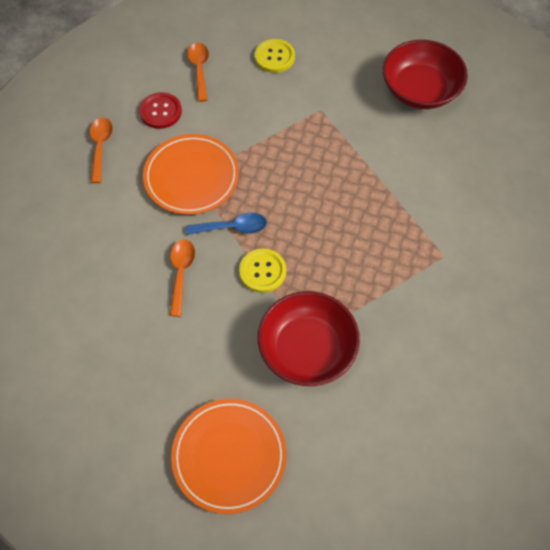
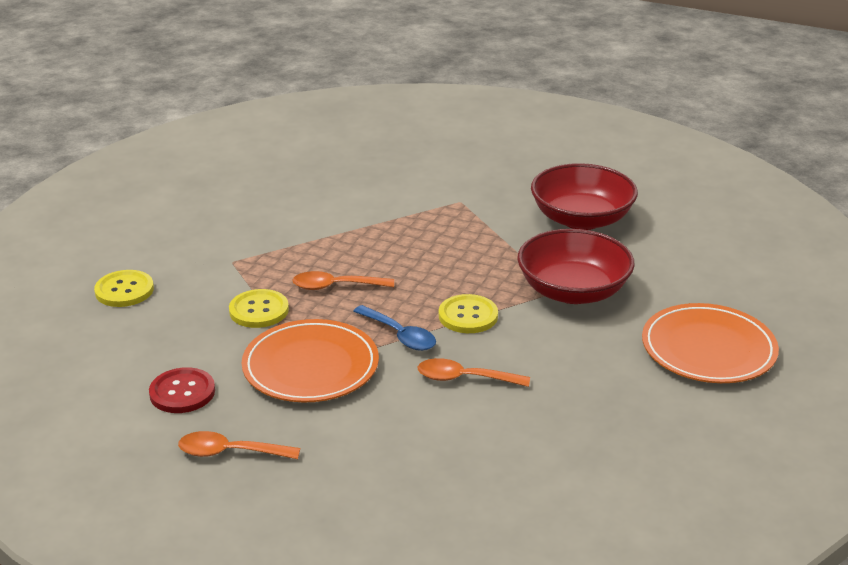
camera: 85 degrees left, 30 degrees down
blue spoon [186,213,267,235] -> blue spoon turned 135 degrees clockwise [353,305,436,351]
orange spoon [187,43,209,102] -> orange spoon moved to [292,271,394,290]
red bowl [383,40,468,109] -> red bowl moved to [531,163,638,230]
none -> yellow button [229,289,289,328]

